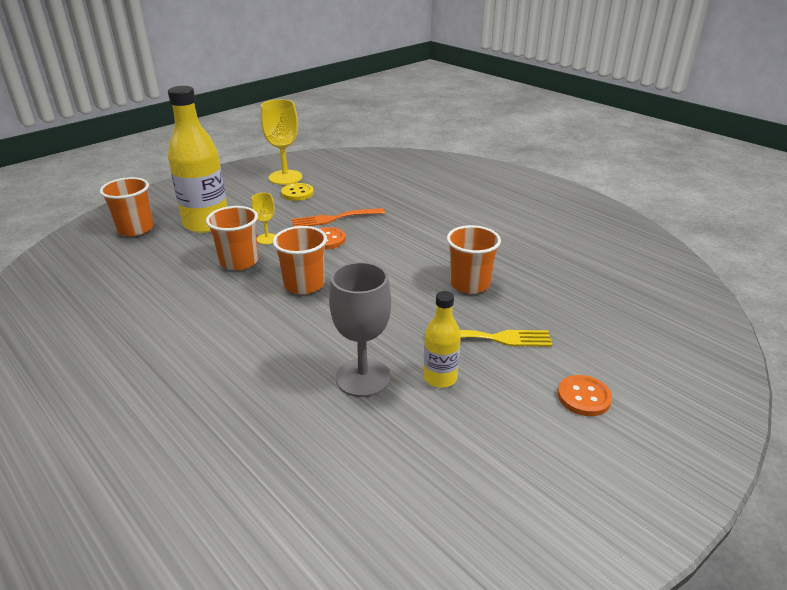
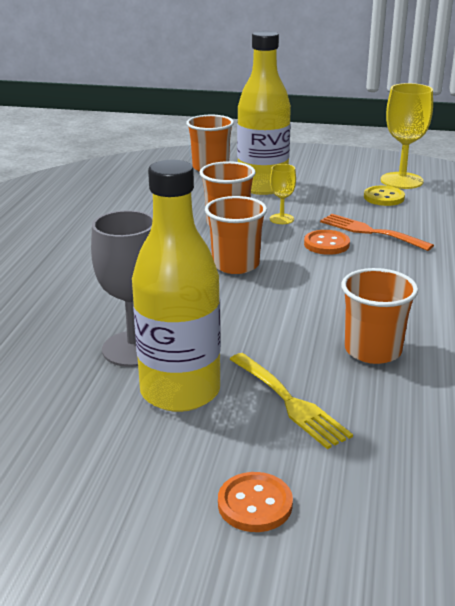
camera: 55 degrees right, 5 degrees down
yellow bottle [423,291,461,388] -> yellow bottle [132,160,221,412], size x1.90

